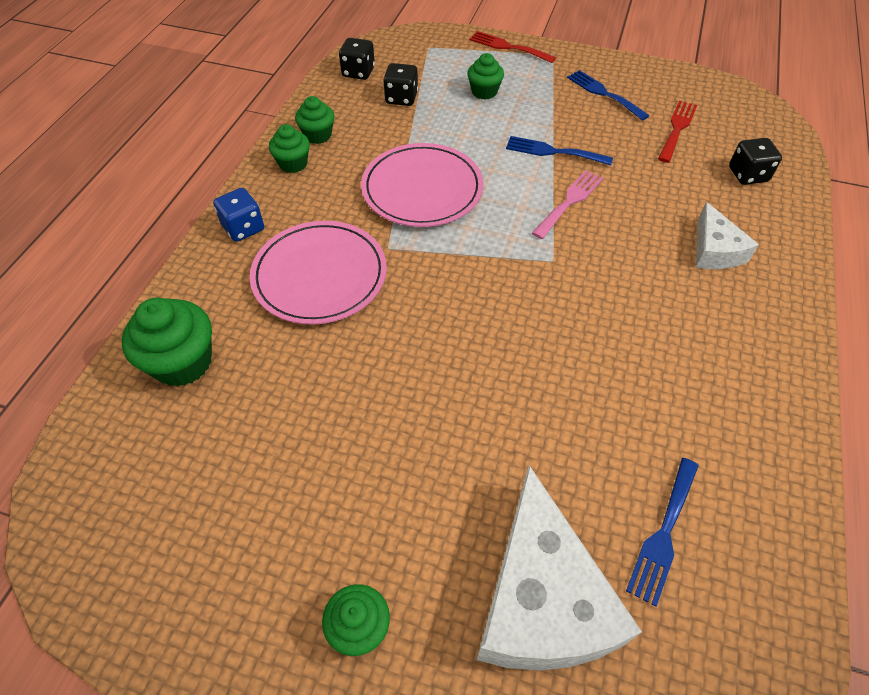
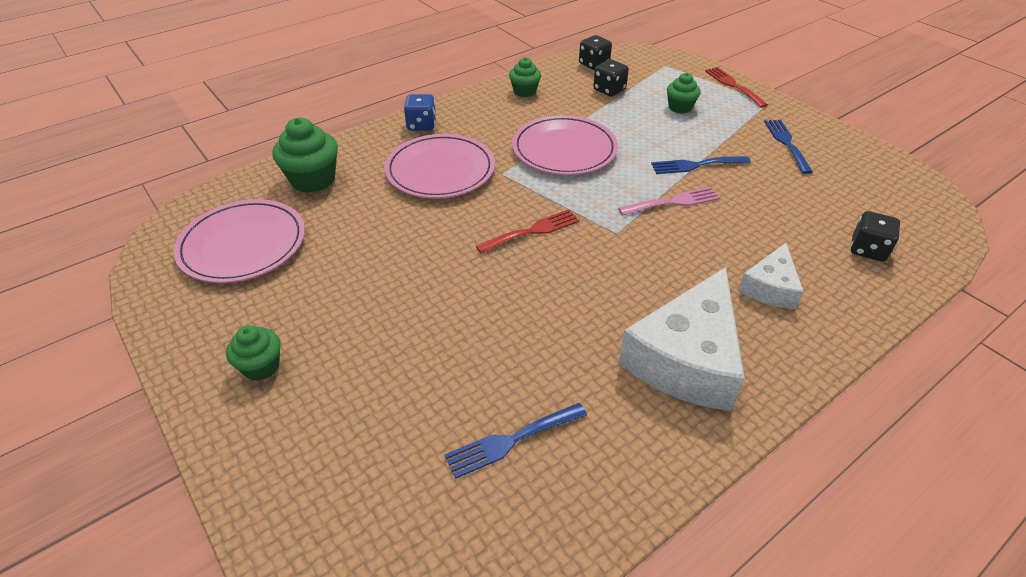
camera: 35 degrees right, 10 degrees down
green cupcake [269,124,310,173] -> none
white cheese [477,465,642,671] -> white cheese moved to [618,267,745,411]
blue fork [506,136,613,166] -> blue fork turned 60 degrees counterclockwise [651,156,751,174]
red fork [658,101,697,163] -> red fork moved to [476,209,580,253]
none -> pink plate [174,199,305,283]

